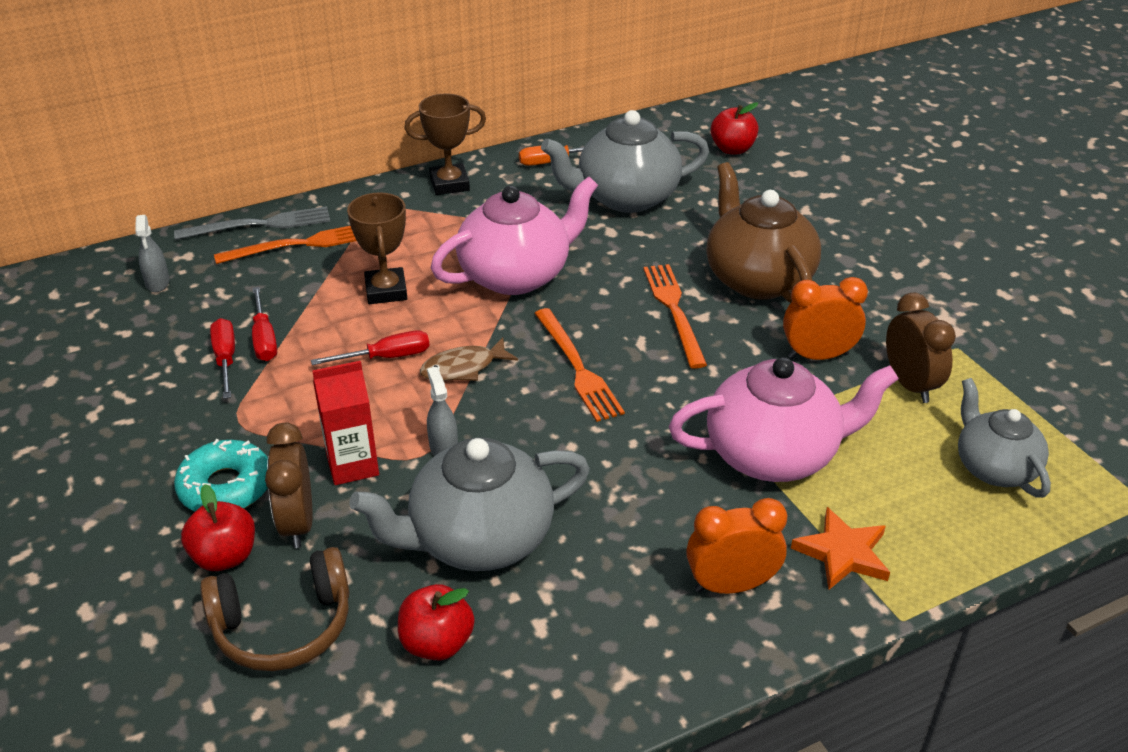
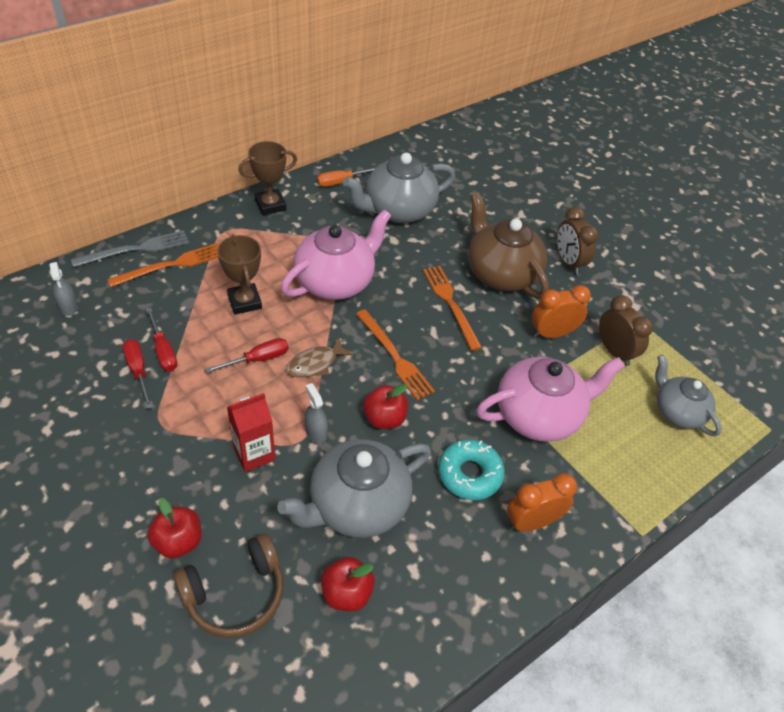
camera: 15 degrees left, 10 degrees up
turquoise donut [174,439,268,511] -> turquoise donut moved to [438,439,505,500]
brown clock [265,423,313,548] -> brown clock moved to [557,207,599,274]
red apple [710,102,759,154] -> red apple moved to [363,384,408,429]
orange star [791,507,890,590] -> none

